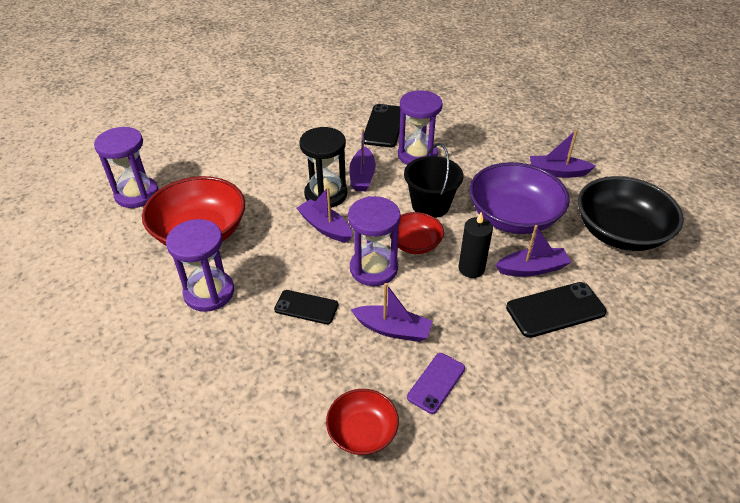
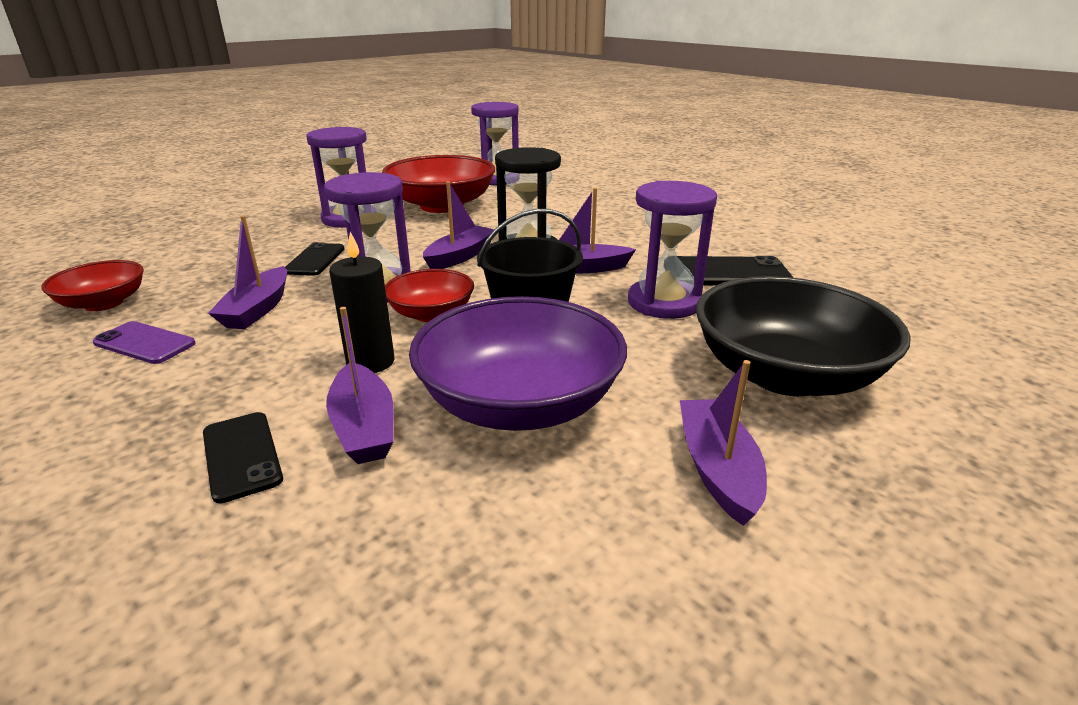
camera: 80 degrees right, 15 degrees down
black phone [506,282,607,338] -> black phone [203,412,283,503], size x0.65
black bowl [578,176,684,251] -> black bowl moved to [696,276,911,396]

